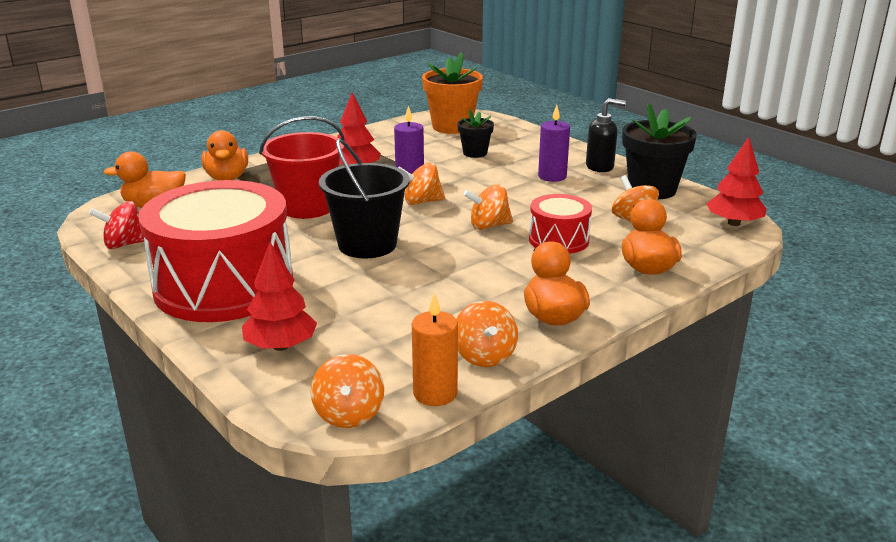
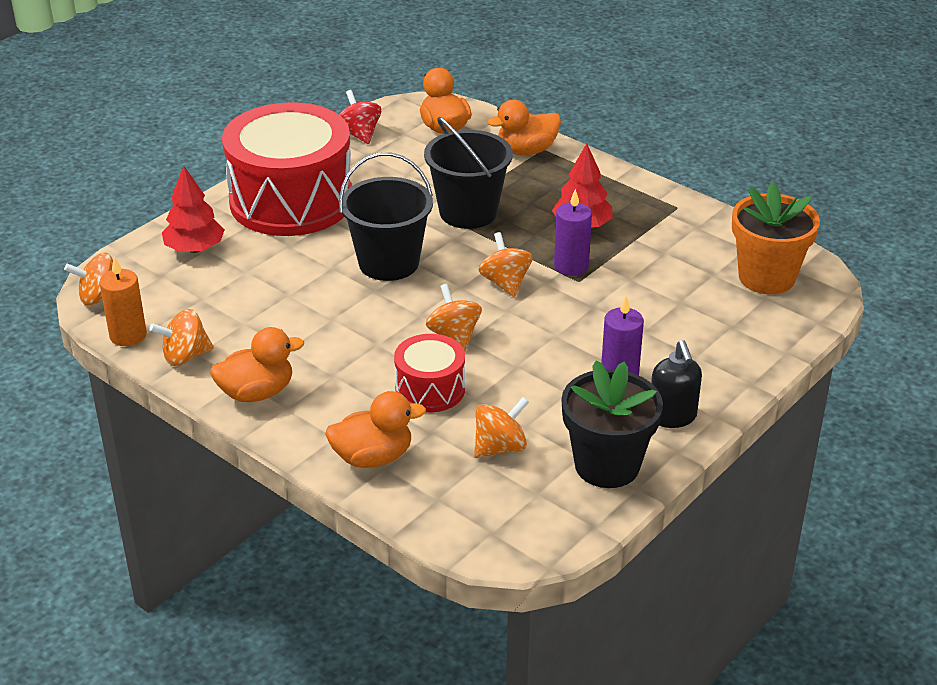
camera: 80 degrees right, 10 degrees up
red bucket [259,116,345,219] -> black bucket [424,117,513,229]
black flower pot [457,109,494,158] -> none
red tree [706,137,766,226] -> none

